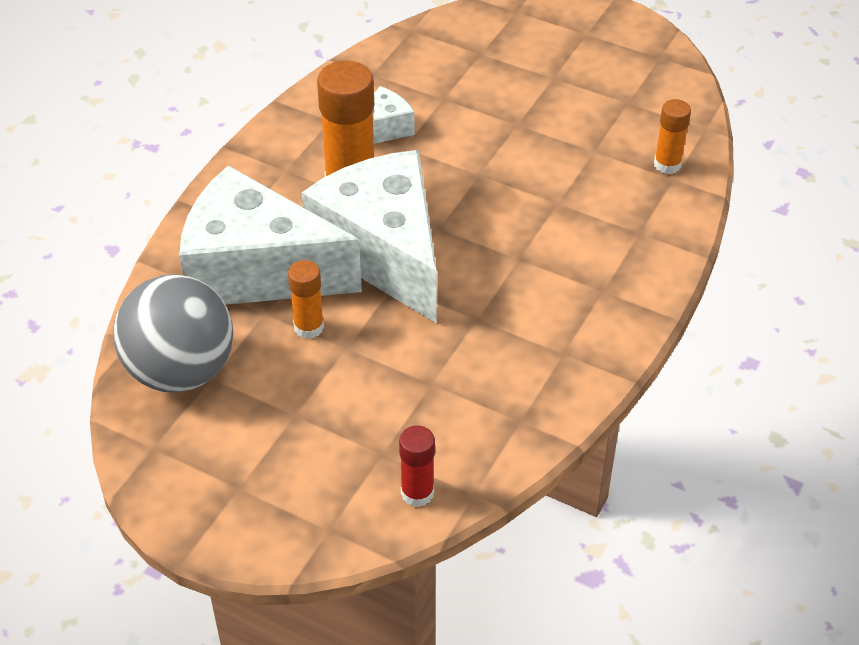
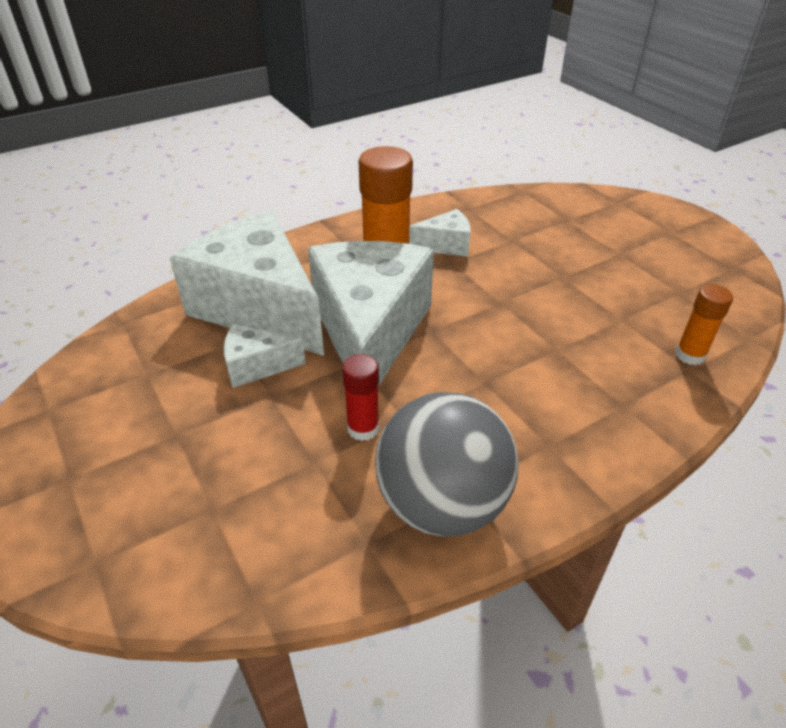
camera: 30 degrees right, 5 degrees down
grey ball [113,274,233,393] -> grey ball moved to [375,392,518,536]
orange glue stick [288,260,324,339] -> white cheese [224,324,306,388]
red glue stick [399,426,435,507] -> red glue stick moved to [342,354,379,441]

